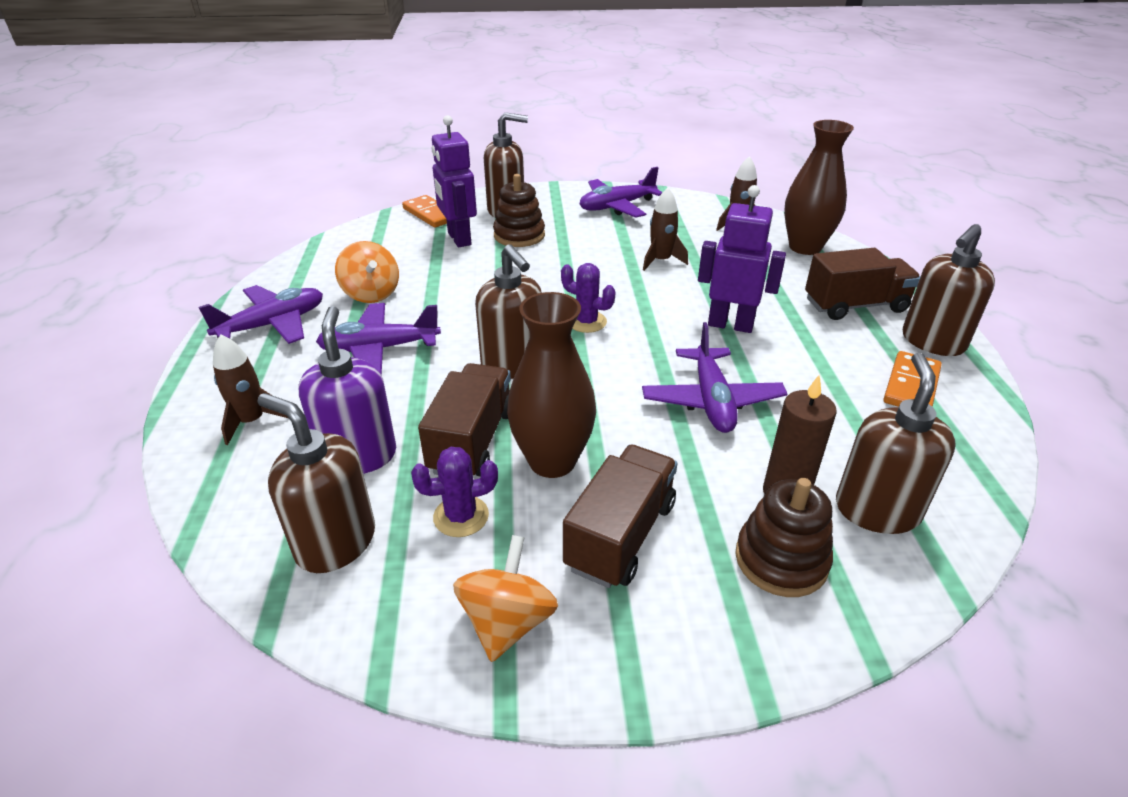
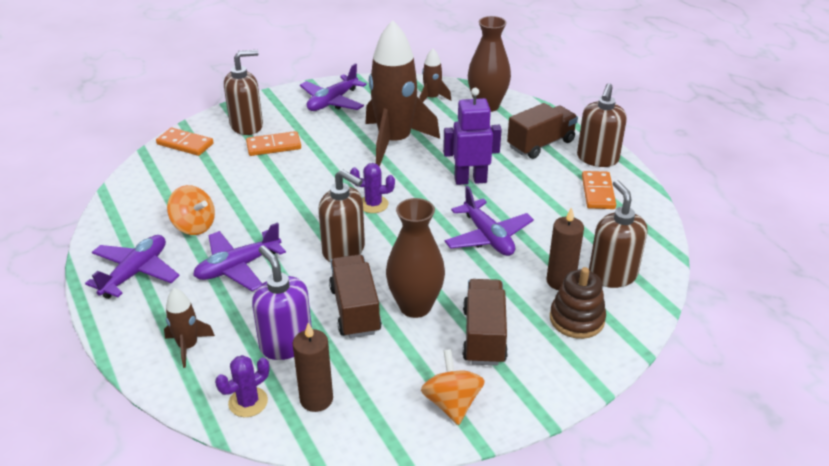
camera: 25 degrees left, 0 degrees up
brown soap dispenser [257,393,375,573] -> brown candle [292,323,333,412]
purple cactus [411,447,498,537] -> purple cactus moved to [215,355,269,417]
purple robot [431,115,477,247] -> none
brown stacking toy [493,174,545,247] -> orange domino [246,131,301,156]
brown rocket [643,188,688,271] -> brown rocket [365,20,440,167], size x2.19

